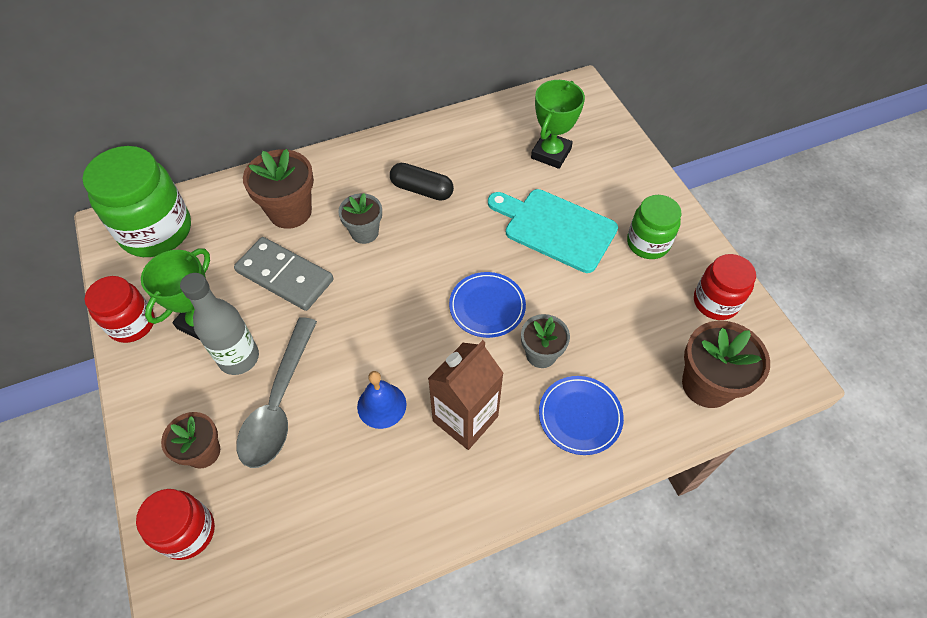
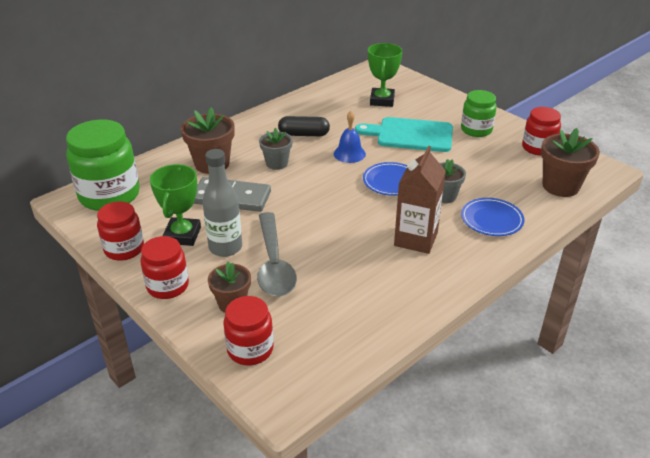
camera: 20 degrees left, 20 degrees down
blue bell [357,371,406,429] -> blue bell moved to [334,111,366,163]
none -> red jar [141,236,189,299]

